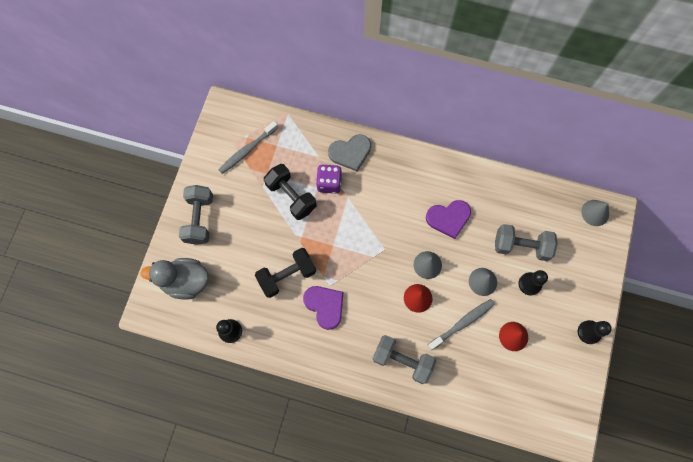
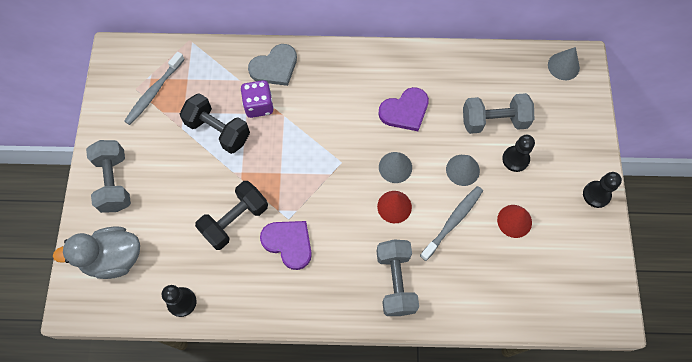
camera: 15 degrees left, 5 degrees down
grey dumbbell [372,335,436,384] -> grey dumbbell turned 75 degrees clockwise [377,239,419,316]

